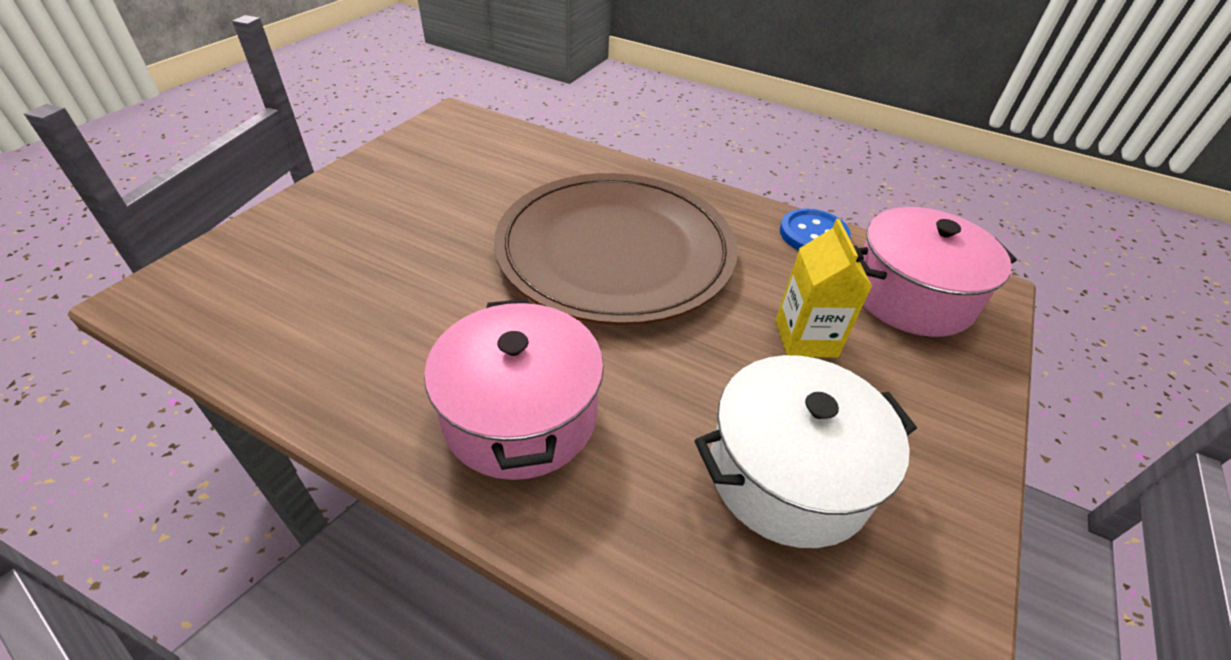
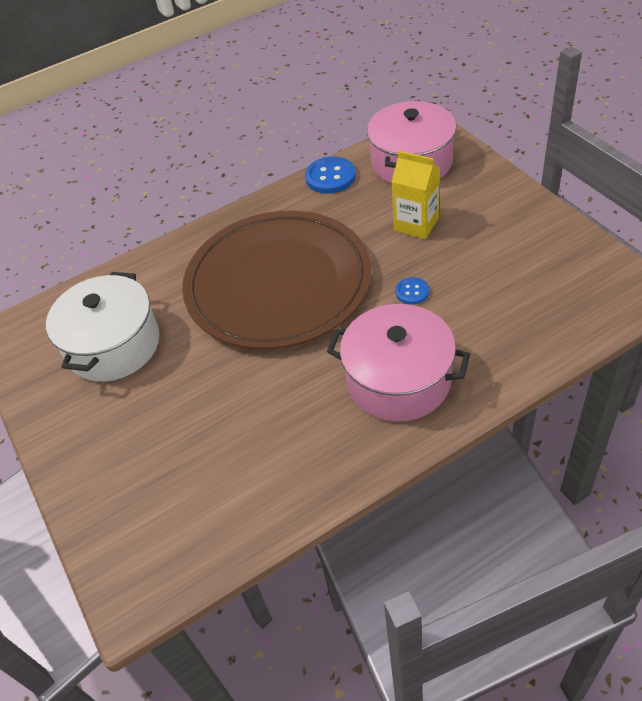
camera: 50 degrees left, 5 degrees up
white pot [695,355,917,548] -> white pot moved to [46,272,159,382]
none -> blue button [395,277,429,305]

